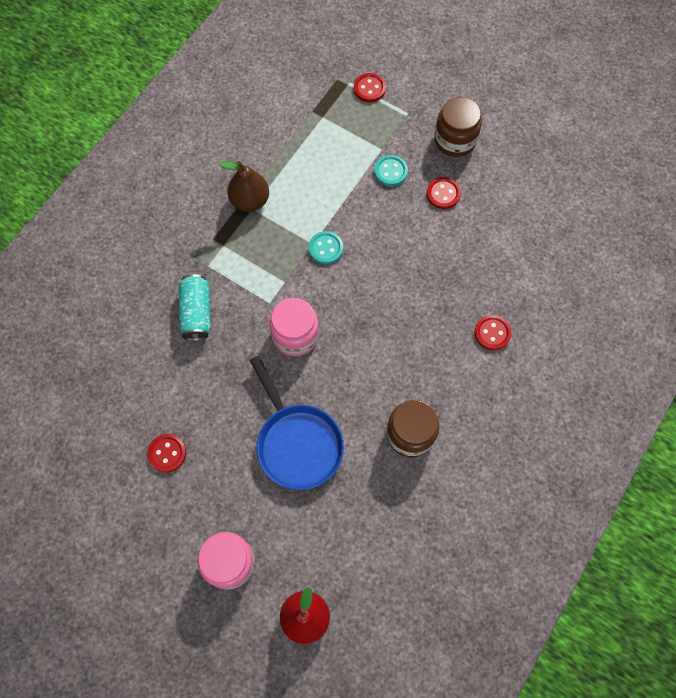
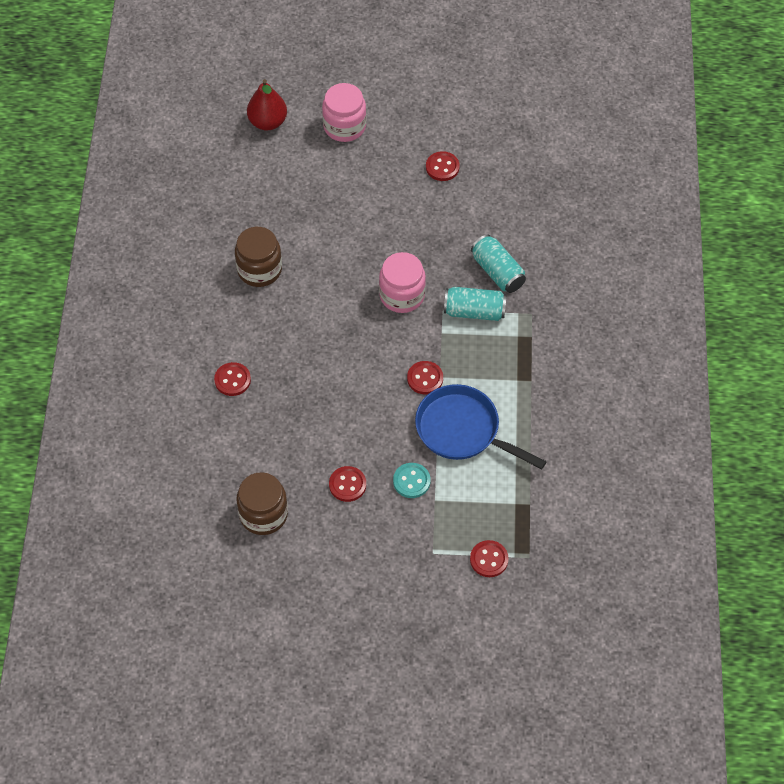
camera: 150 degrees right, 10 degrees down
brown pear [220,161,269,212] -> none
blue pan [250,356,344,490] -> blue pan moved to [415,384,547,469]
turquoise button [309,231,343,264] -> red button [407,361,443,394]
brown jar [434,97,482,157] -> brown jar moved to [236,472,288,535]
none -> turquoise can [444,287,507,321]

